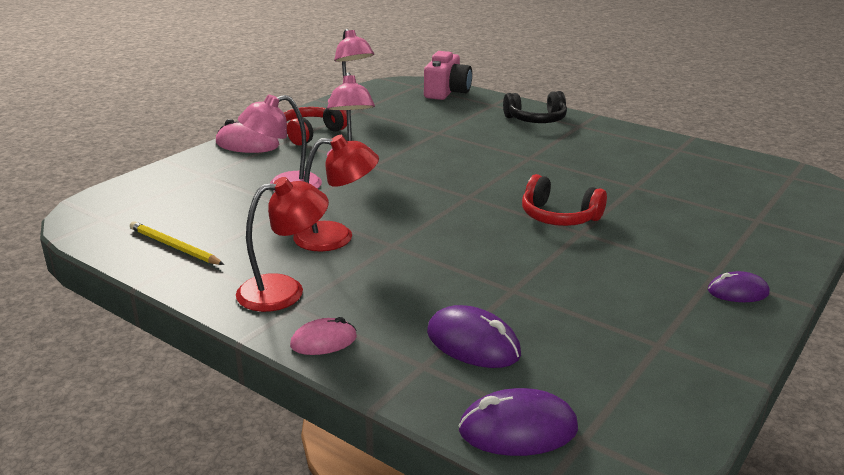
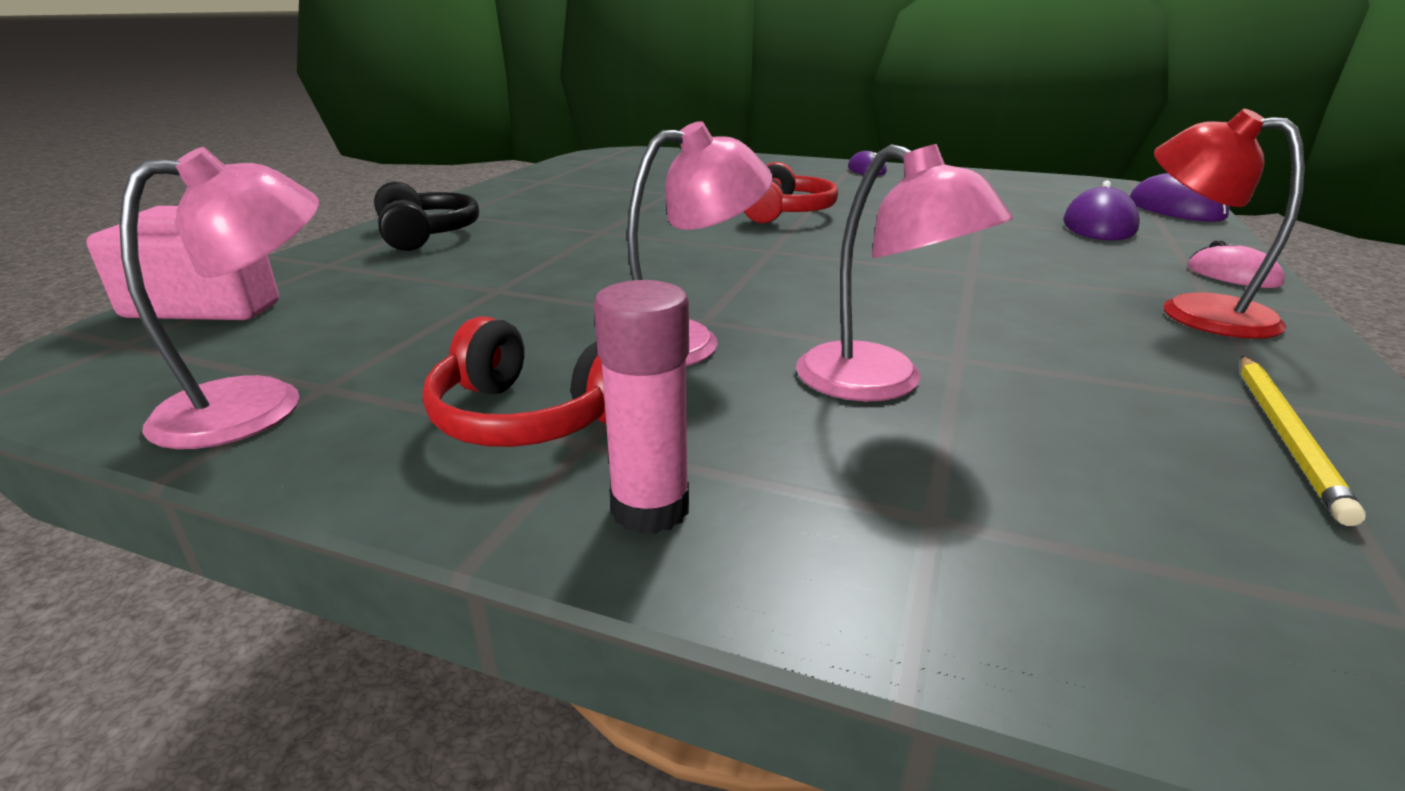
camera: 105 degrees left, 0 degrees up
pink mouse [216,119,279,153] -> pink glue stick [594,280,689,534]
red lamp [293,135,379,252] -> none

